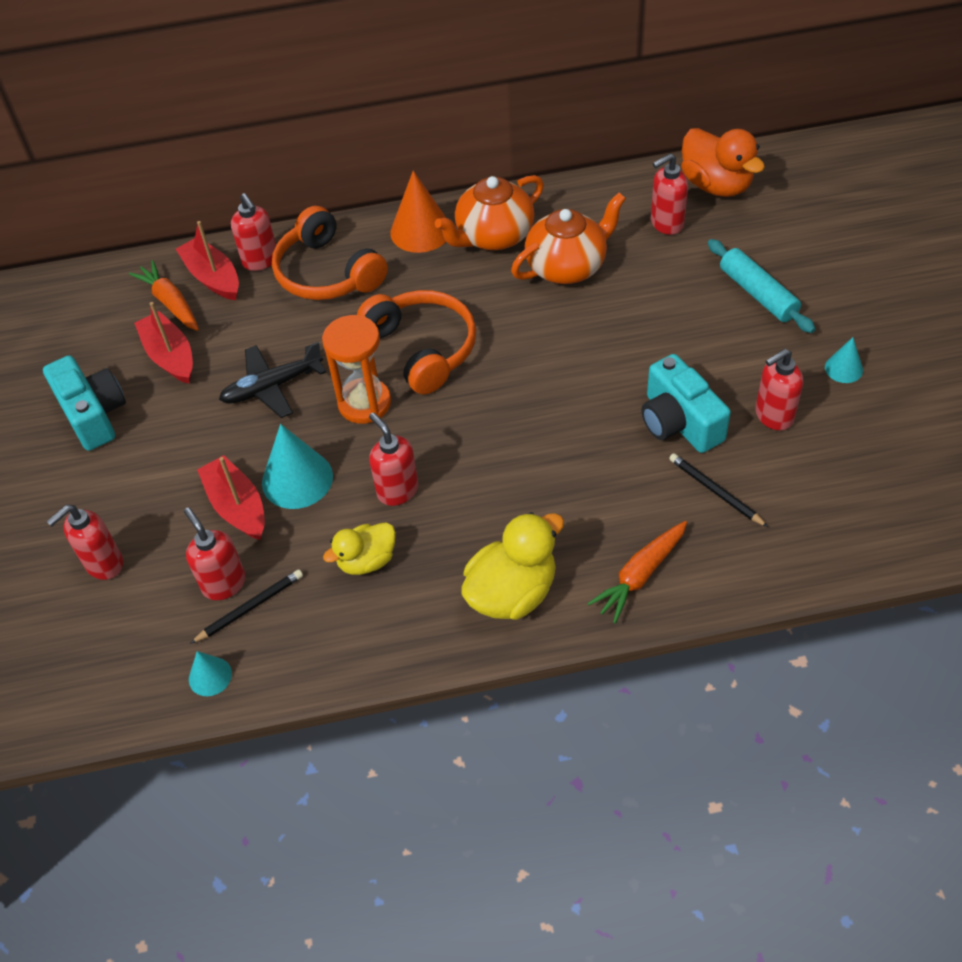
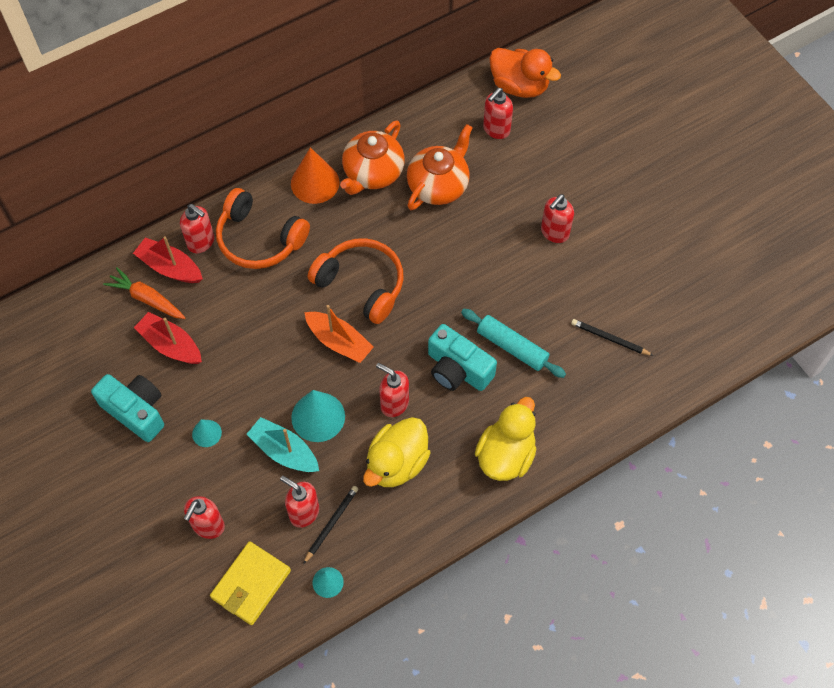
camera: 25 degrees left, 10 degrees up
red boat [197,455,265,540] -> turquoise boat [246,417,319,472]
black plane [219,342,326,418] -> none
orange hourglass [322,315,391,424] -> orange boat [304,305,374,363]
yellow duck [323,522,396,575] -> yellow duck [363,417,431,487], size x1.58
orange carrot [587,521,687,624] -> none
turquoise camera [641,354,731,453] -> turquoise camera moved to [428,324,497,391]
turquoise rolling pin [708,239,815,333] -> turquoise rolling pin moved to [461,309,566,378]
red soap dispenser [755,349,803,430] -> red soap dispenser moved to [541,194,574,243]
turquoise cone [825,337,863,383] -> turquoise cone moved to [192,419,222,447]
none -> yellow wallet [210,541,291,625]

